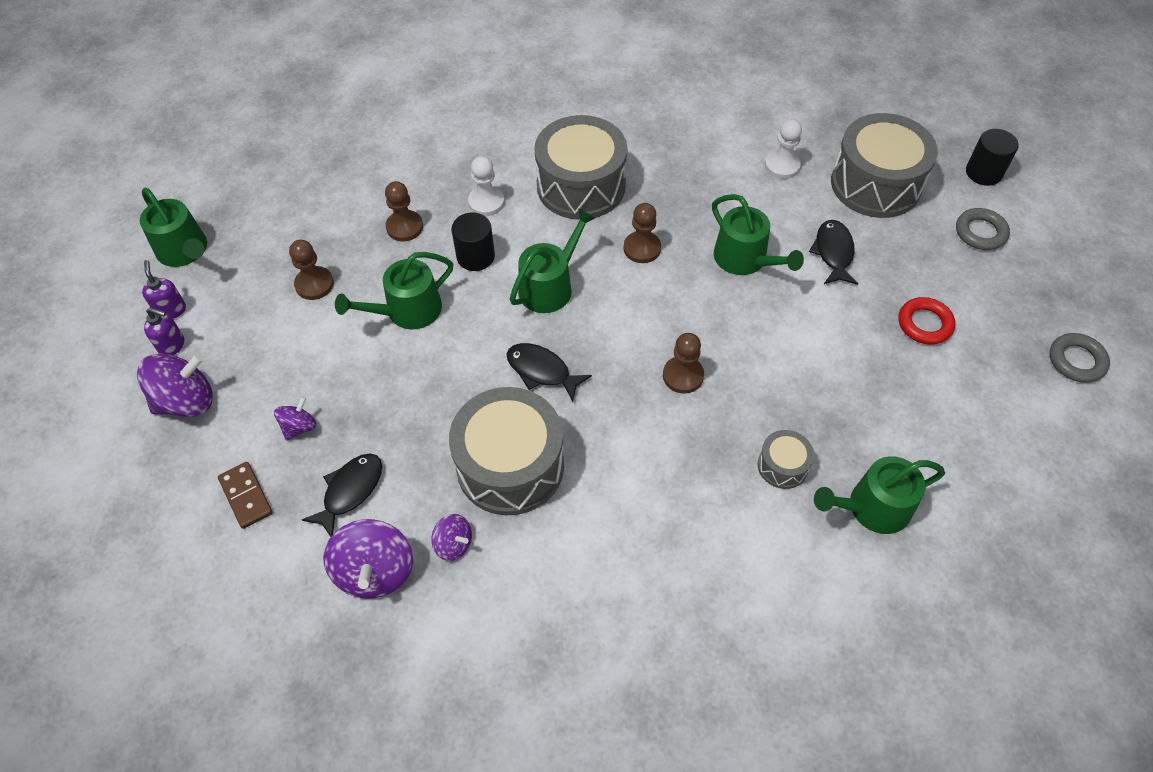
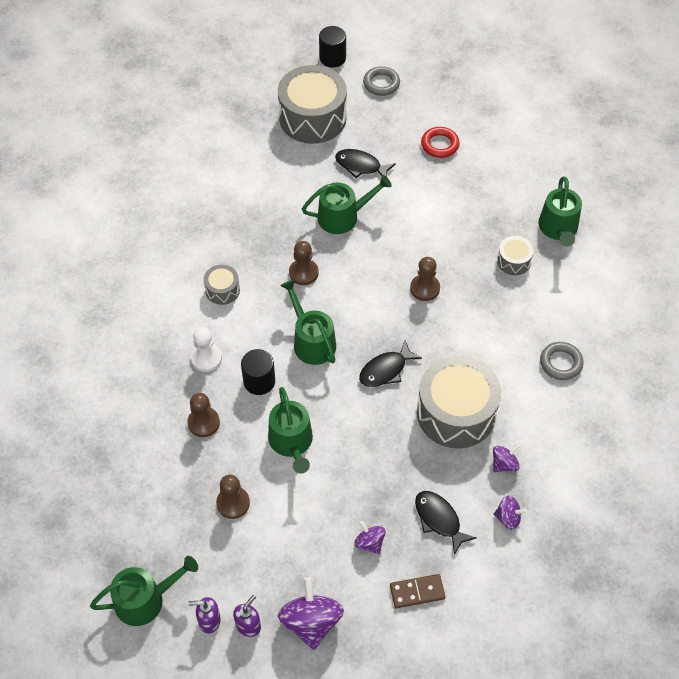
camera: 70 degrees left, 0 degrees up
purple spinning top [323,519,413,599] -> purple spinning top [494,496,527,530], size x0.55
grey drum [534,115,627,220] -> grey drum [203,265,240,305], size x0.47
white pawn [765,119,802,179] -> none
grey ring [1050,333,1110,383] -> grey ring moved to [540,342,584,380]

